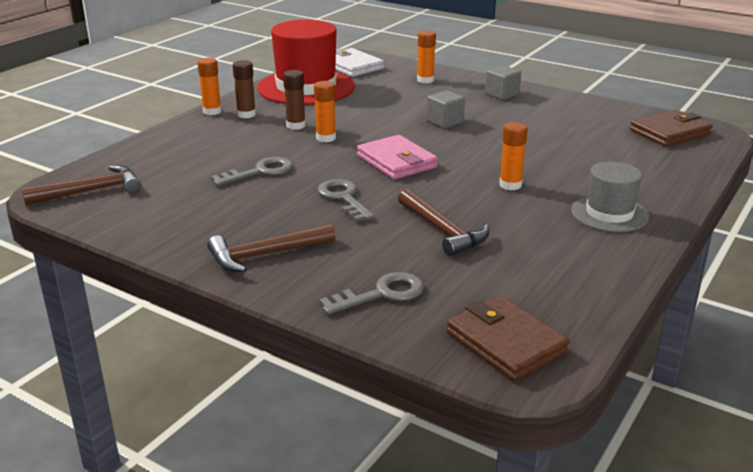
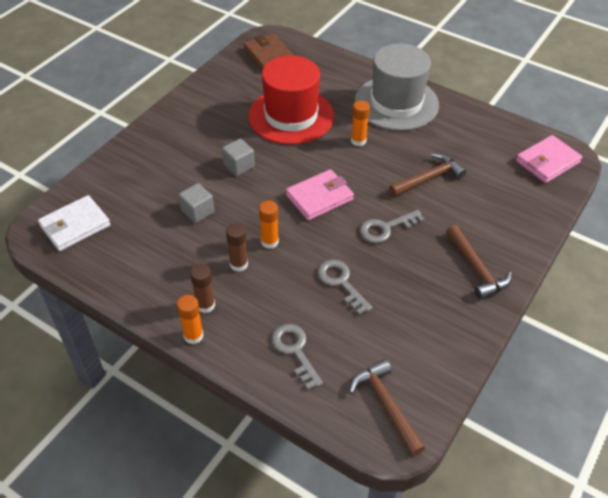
camera: 90 degrees left, 20 degrees up
red hat [257,20,355,105] -> red hat moved to [248,56,334,145]
grey key [319,272,424,315] -> grey key moved to [271,324,323,390]
orange glue stick [417,30,436,83] -> none
brown wallet [447,296,569,381] -> pink wallet [516,135,582,183]
grey cube [485,65,521,100] -> grey cube moved to [179,183,214,223]
grey hat [571,162,649,232] -> grey hat [355,44,439,131], size x1.77

